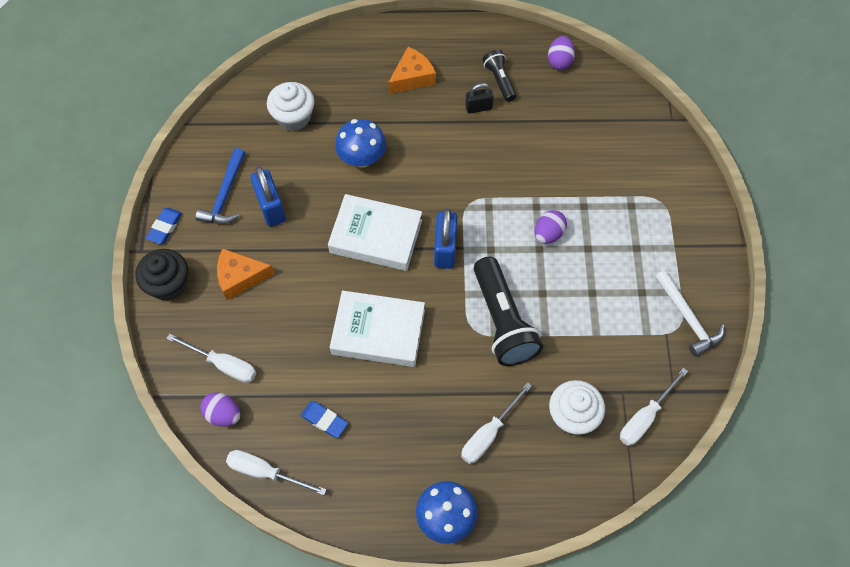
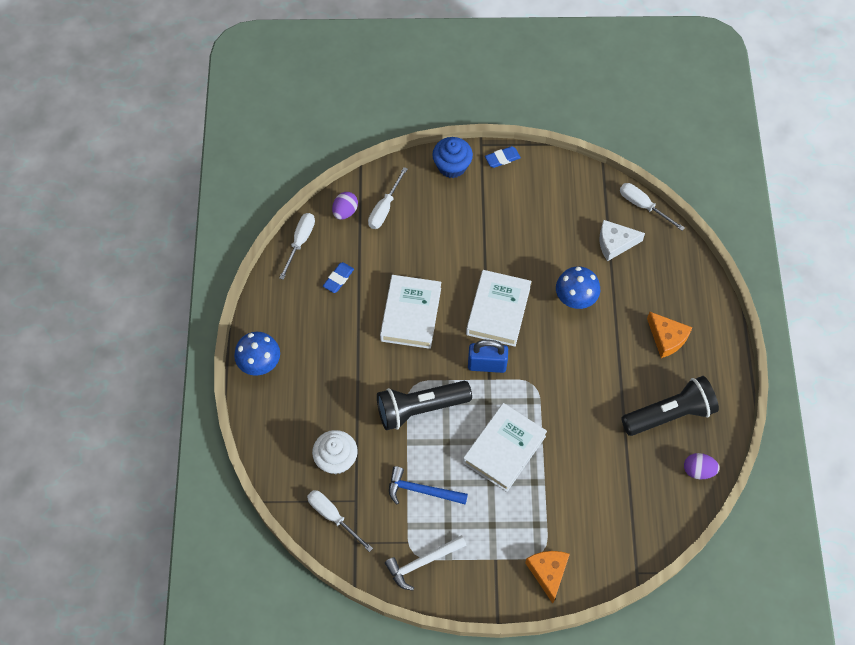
camera: 90 degrees right, 0 degrees up
black cupcake [136,249,188,301] -> blue cupcake [432,137,473,178]
blue eraser [146,208,182,244] -> blue eraser turned 45 degrees counterclockwise [485,146,521,168]
blue hammer [196,148,245,224] -> blue hammer moved to [389,466,468,505]
orange cheese [217,248,274,300] -> orange cheese moved to [525,551,570,603]
blue padlock [250,166,286,227] -> none
white cupcake [267,82,315,131] -> white cheese [600,220,645,261]
white screwdriver [461,382,532,464] -> white screwdriver moved to [620,183,685,231]
black padlock [465,83,494,114] -> none
black flashlight [482,50,516,102] -> black flashlight [621,376,719,436], size x1.87
purple egg [534,210,567,244] -> white book [463,403,547,492]

